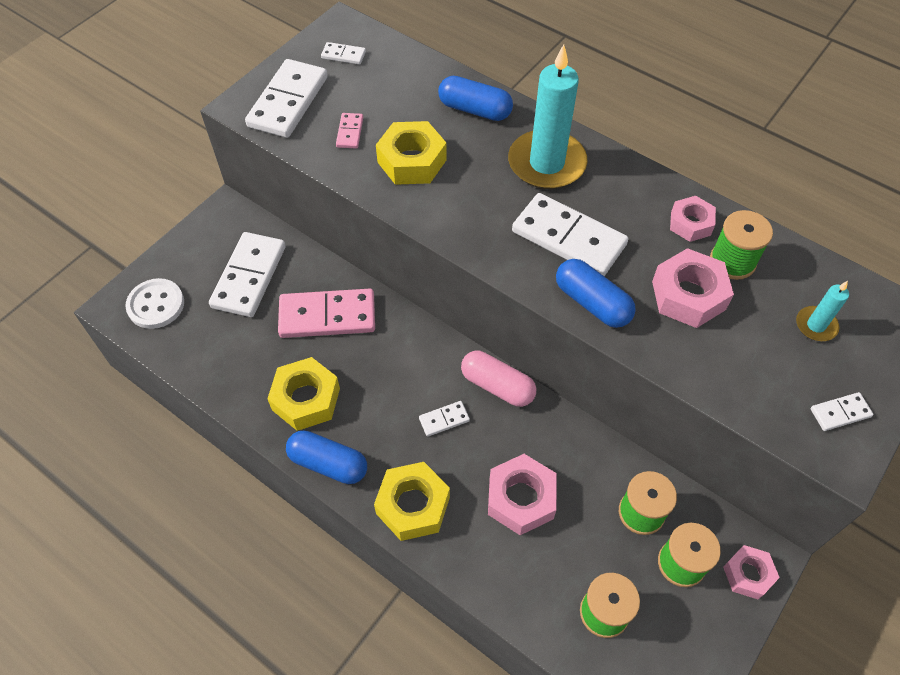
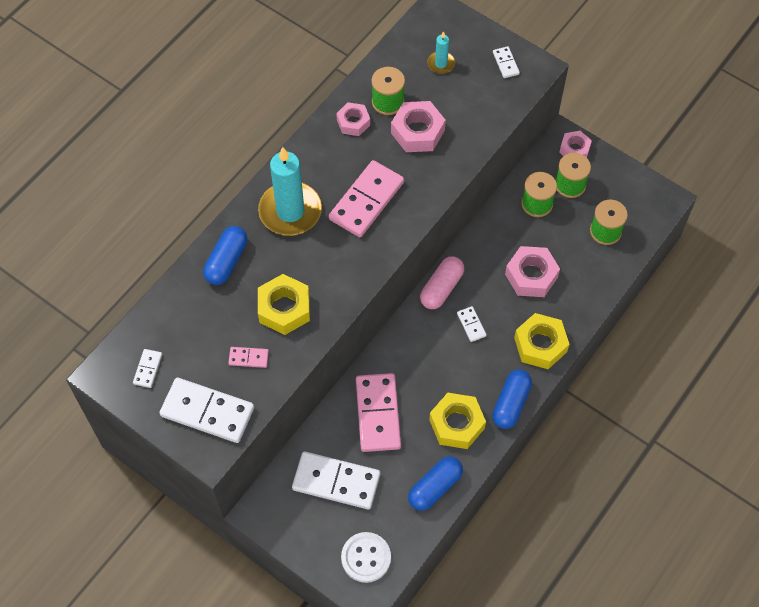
camera: 90 degrees left, 5 degrees up
white domino [512,193,628,276] -> pink domino [329,160,404,237]
blue capsule [556,259,636,328] -> blue capsule moved to [408,457,463,511]

